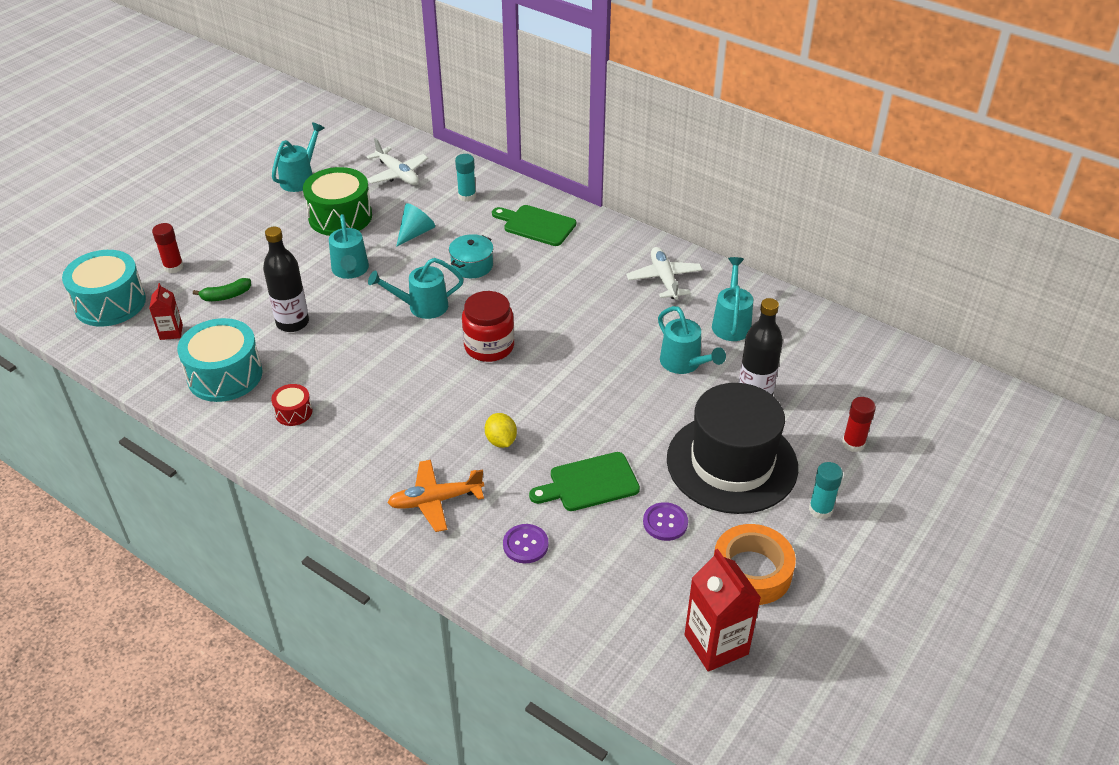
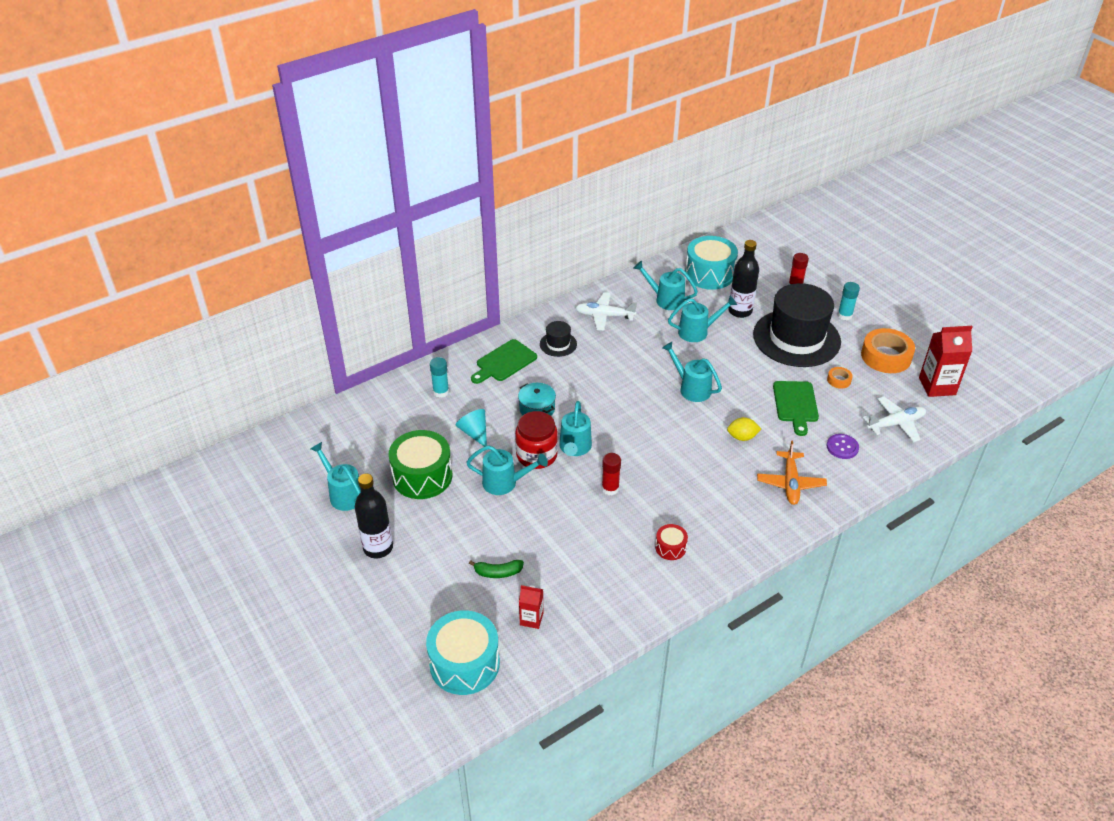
camera: 70 degrees left, 0 degrees up
red glue stick [152,223,184,273] -> red glue stick moved to [602,453,621,495]
turquoise drum [177,318,263,402] -> turquoise drum moved to [685,236,738,290]
green banana [193,278,251,301] -> green banana turned 90 degrees clockwise [469,560,524,578]
black bottle [263,227,309,332] -> black bottle moved to [355,474,393,558]
white plane [366,138,428,185] -> white plane moved to [863,397,926,442]
red jar [462,291,514,362] -> red jar moved to [515,411,558,469]
purple button [643,502,688,541] -> orange tape [827,367,853,389]
none -> black hat [540,321,577,357]
none -> turquoise watering can [662,342,722,402]

